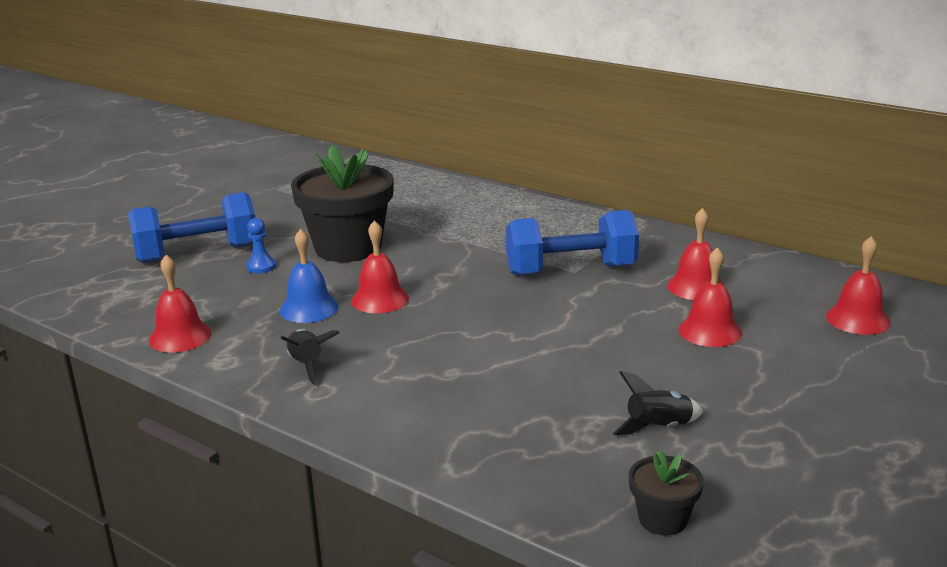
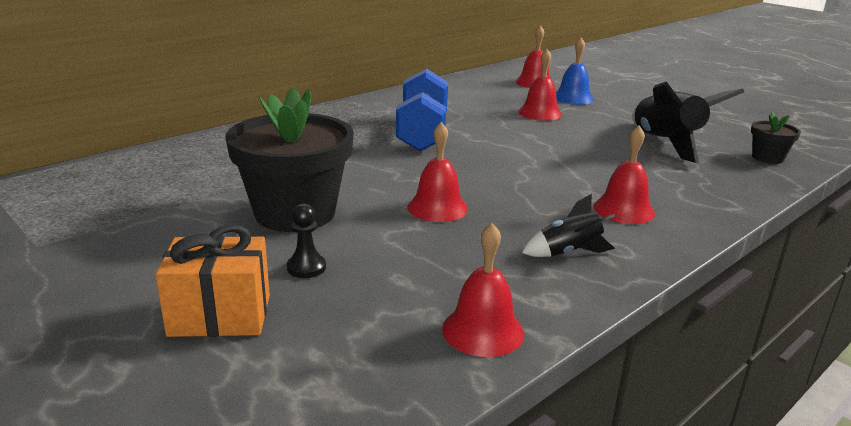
camera: 80 degrees left, 0 degrees up
blue dumbbell [128,192,255,263] -> orange gift [155,225,270,337]
blue pawn [246,218,276,273] -> black pawn [287,204,326,278]
blue bell [280,229,339,323] -> blue bell moved to [556,37,594,105]
black rocket [613,371,703,435] -> black rocket [632,81,744,163], size x1.93
red bell [667,208,725,300] -> red bell moved to [594,126,655,224]

